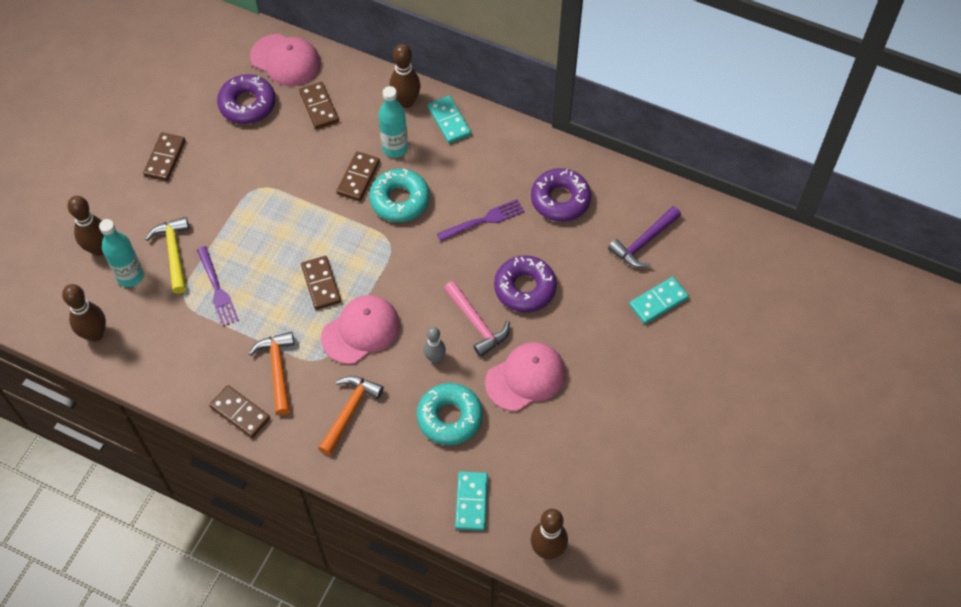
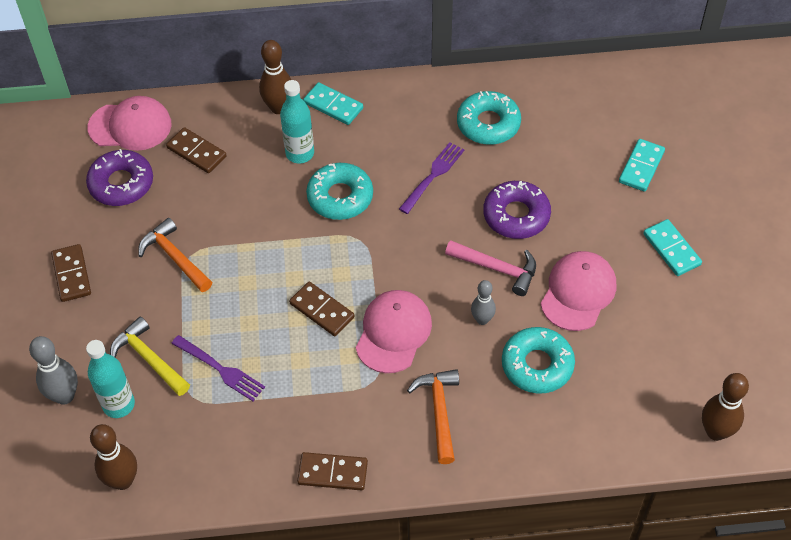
camera: 30 degrees left, 5 degrees down
brown bowling pin [67,196,104,256] -> grey bowling pin [29,336,78,405]
orange hammer [249,332,294,415] -> orange hammer moved to [138,218,212,292]
brown domino [336,151,380,201] -> none
turquoise domino [455,471,488,531] -> turquoise domino moved to [643,219,702,276]
purple donut [531,168,591,222] -> turquoise donut [457,91,521,145]
purple hammer [608,206,681,268] -> none

